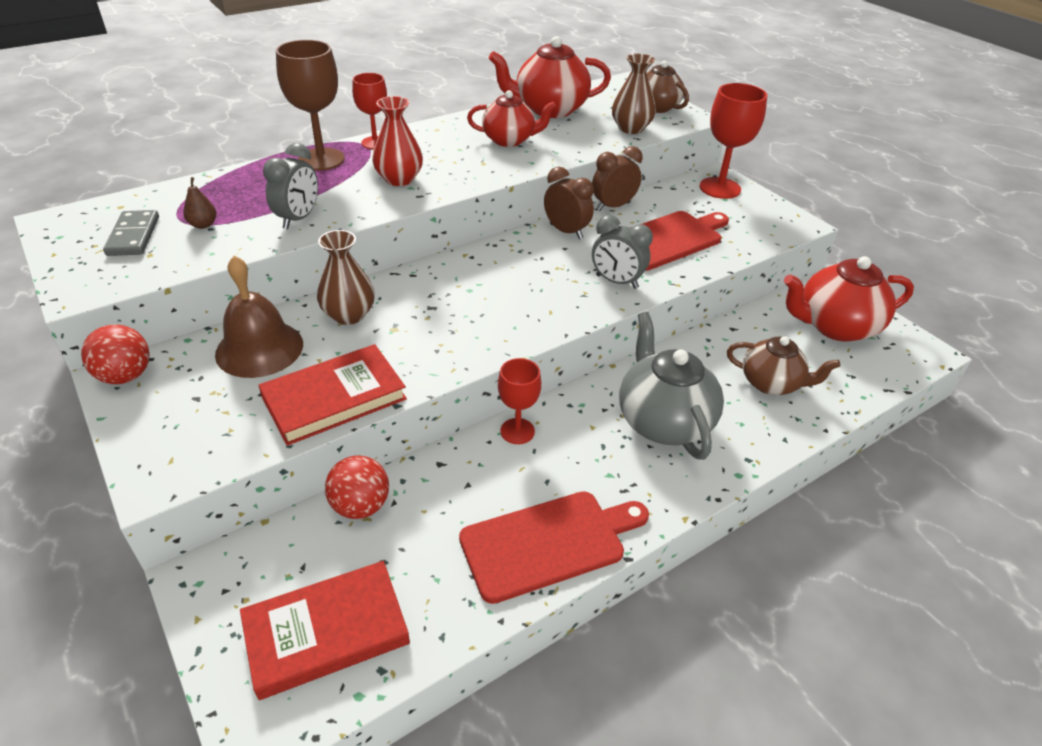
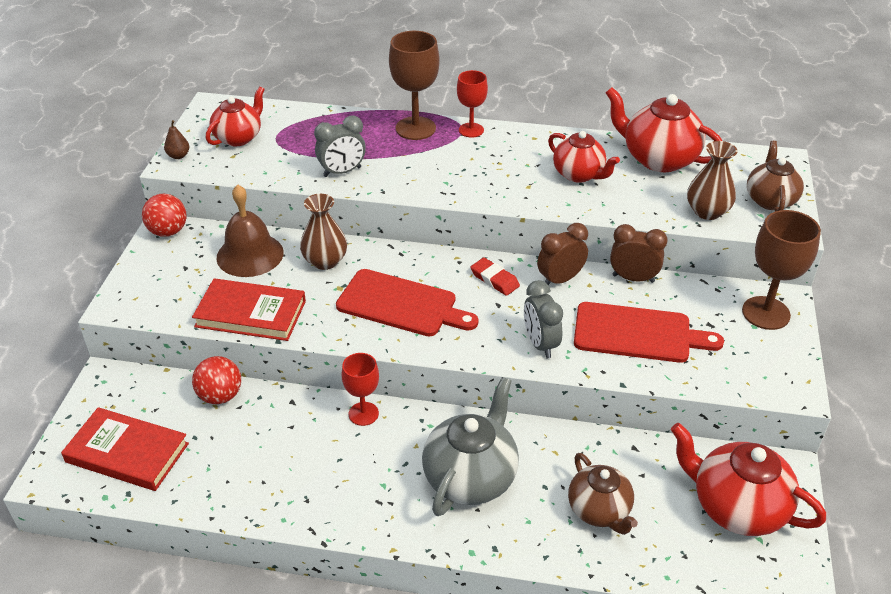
camera: 45 degrees right, 0 degrees up
grey domino [103,210,159,256] -> red teapot [206,86,265,146]
brown pear [183,177,216,229] -> brown pear moved to [164,120,189,159]
red vase [372,96,423,186] -> none
red cutting board [459,491,649,604] -> red cutting board moved to [336,269,479,336]
brown clock [544,167,594,239] -> brown clock turned 120 degrees counterclockwise [537,223,588,285]
red goblet [699,83,767,199] -> brown goblet [742,210,821,330]
none -> red eraser [471,258,520,296]

